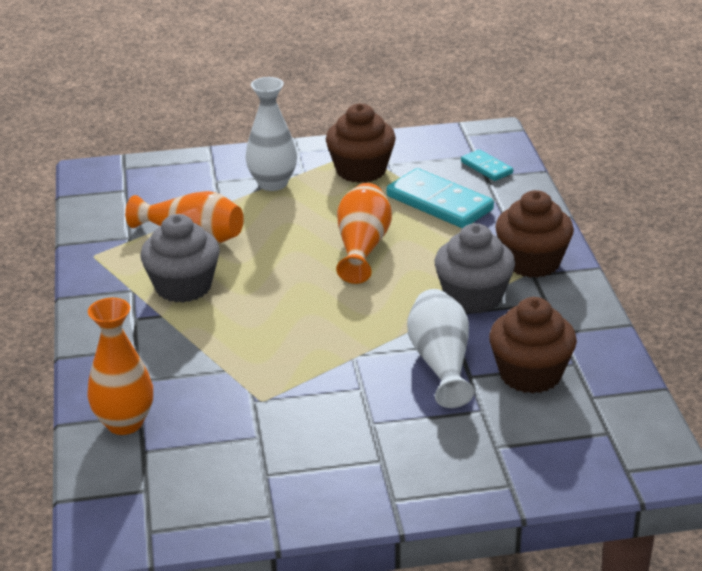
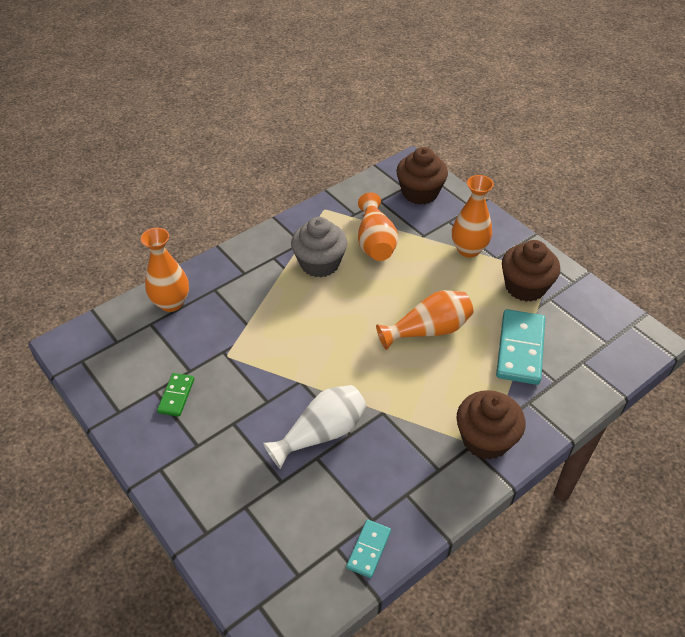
camera: 60 degrees right, 15 degrees up
white vase [246,77,297,191] -> orange vase [452,175,494,258]
grey cupcake [435,223,515,314] -> none
turquoise domino [461,149,513,181] -> turquoise domino moved to [346,520,391,578]
brown cupcake [489,297,577,394] -> brown cupcake moved to [396,147,448,205]
none -> green domino [157,373,194,417]

